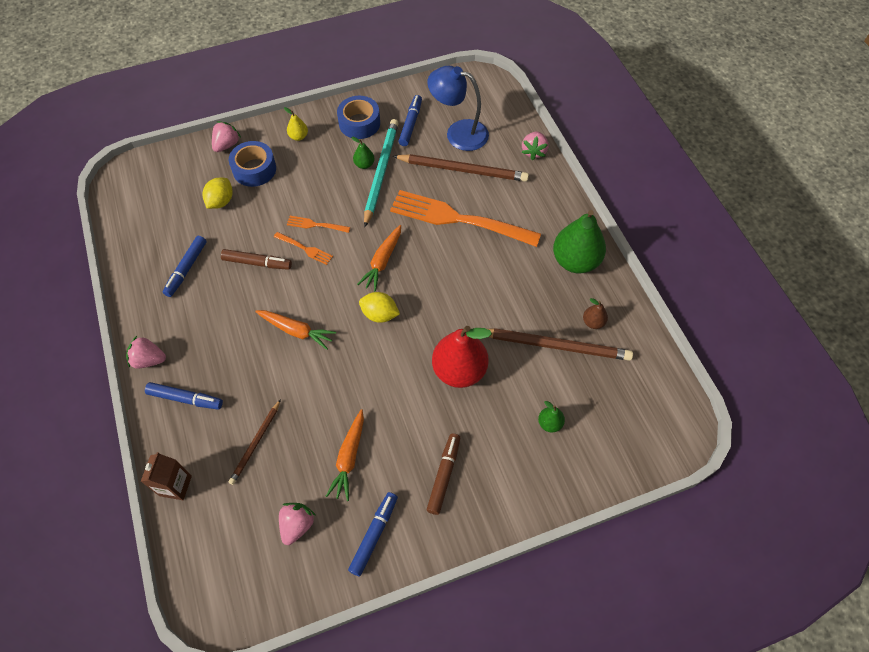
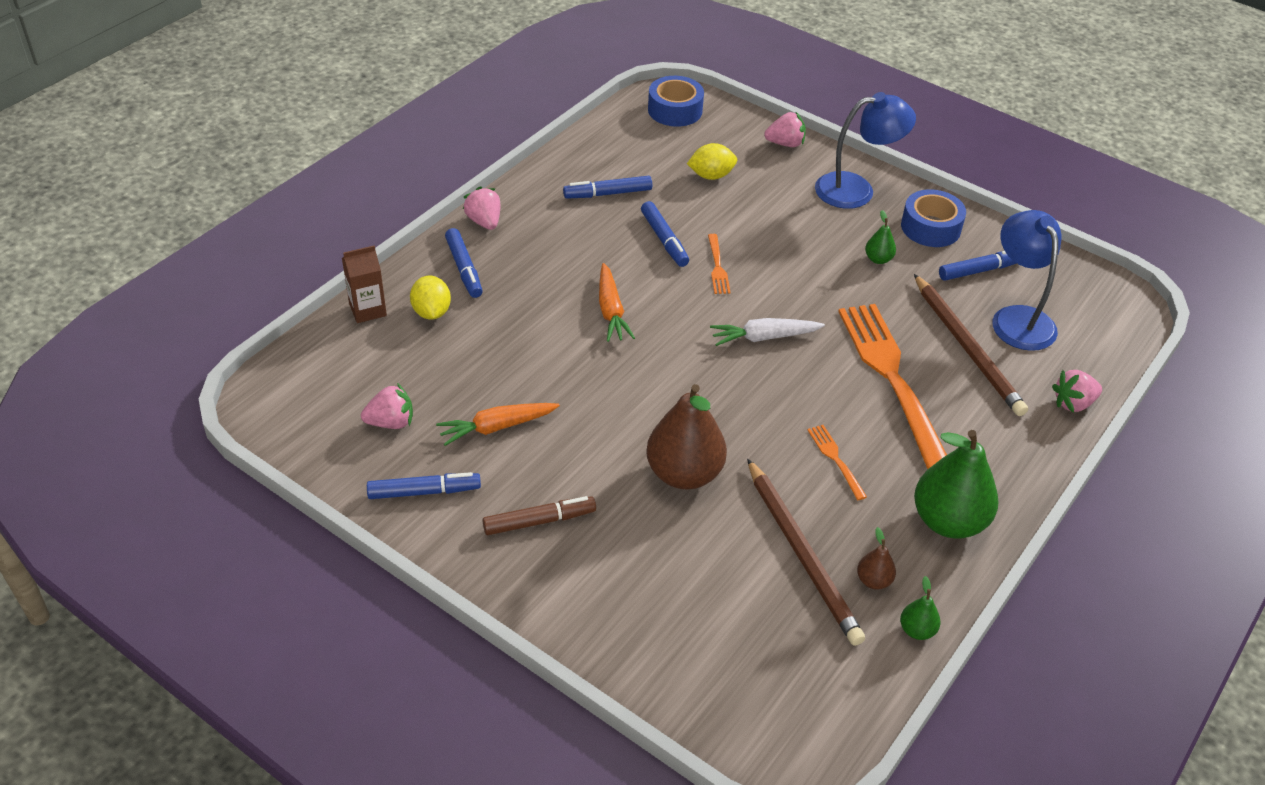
camera: 55 degrees right, 15 degrees down
brown marker [221,249,292,270] -> blue marker [641,201,689,267]
blue tape [229,141,276,187] -> blue tape moved to [648,76,704,127]
brown pencil [229,399,281,485] -> none
yellow pear [284,107,308,141] -> blue lamp [815,92,916,209]
orange fork [287,216,350,233] -> orange fork moved to [807,425,867,500]
orange carrot [357,225,401,291] -> white carrot [710,318,825,346]
yellow lemon [359,292,400,323] -> yellow lemon moved to [410,276,451,320]
turquoise pencil [364,119,399,228] -> none
red pear [432,326,492,388] -> brown pear [646,384,727,489]
green pear [538,401,565,433] -> green pear moved to [900,576,941,640]

